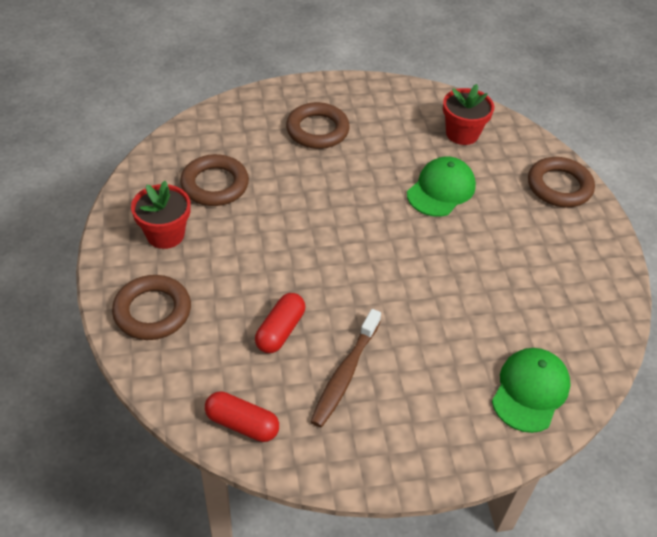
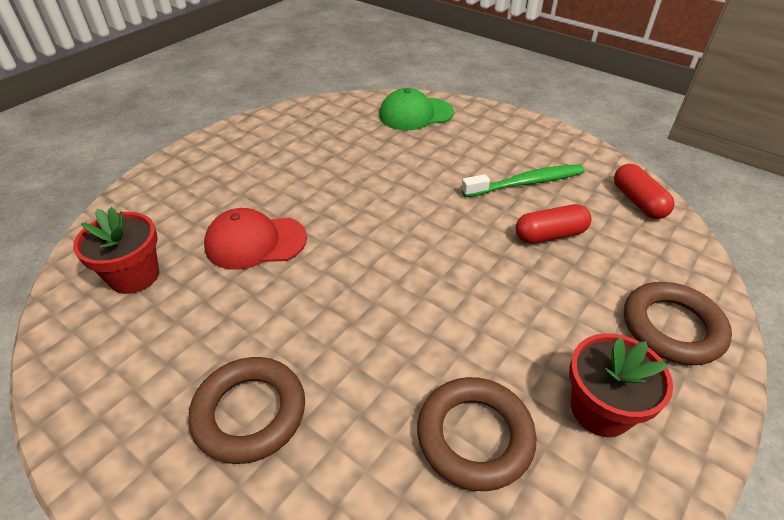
camera: 130 degrees left, 5 degrees down
brown toothbrush [310,309,381,427] -> green toothbrush [461,164,585,197]
green cap [407,156,476,217] -> red cap [204,208,307,270]
brown ring [528,157,595,207] -> none

